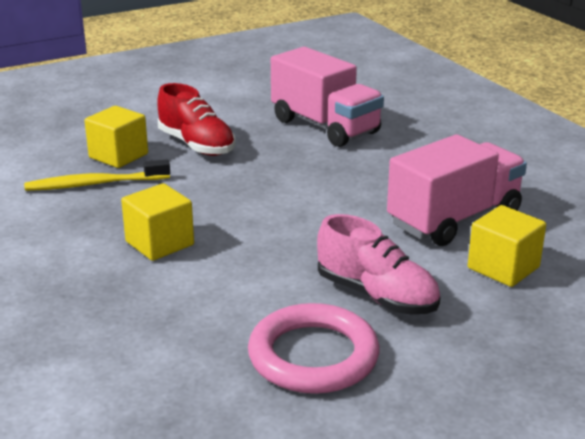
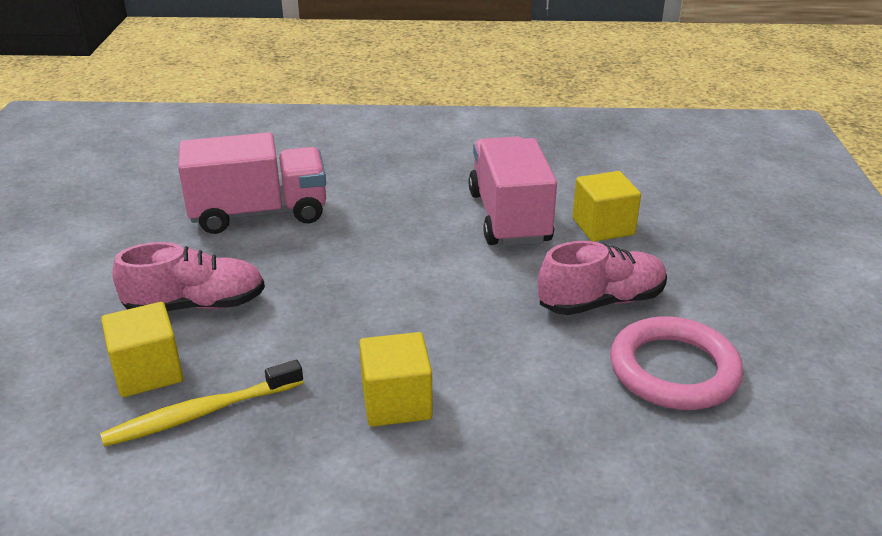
camera: 60 degrees left, 5 degrees up
yellow toothbrush [24,159,170,191] -> yellow toothbrush turned 45 degrees clockwise [100,360,303,447]
red shoe [157,83,236,156] -> pink shoe [112,242,265,311]

